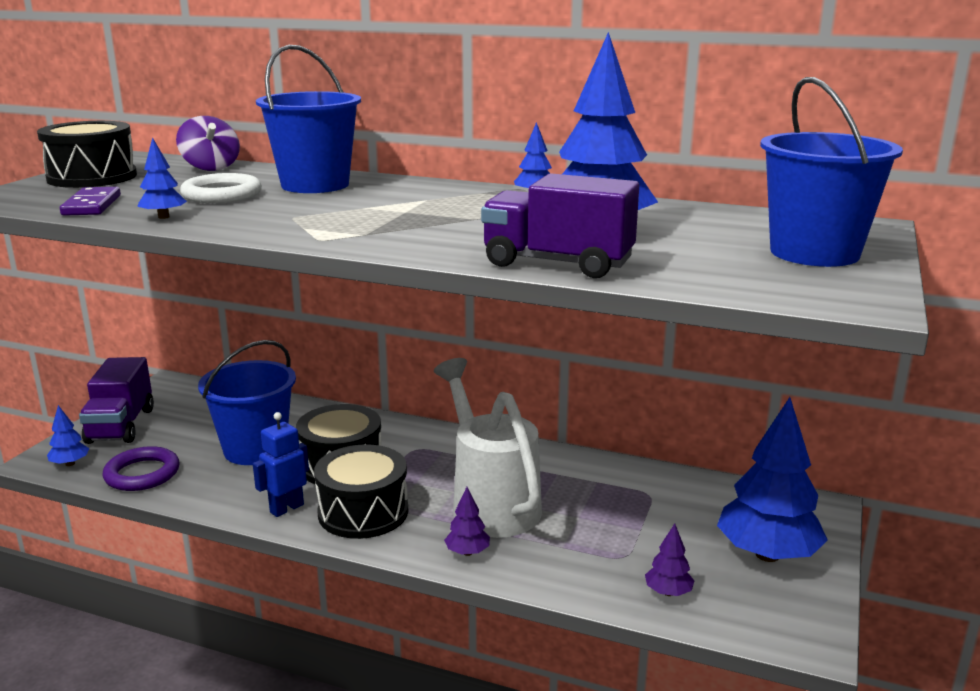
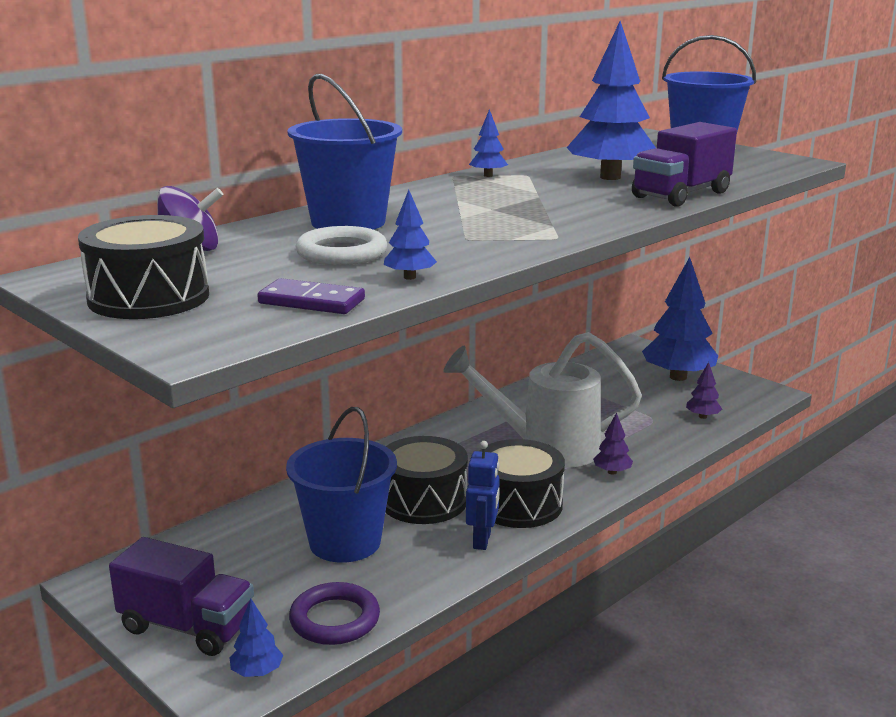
camera: 65 degrees left, 0 degrees up
blue robot [253,412,309,517] -> blue robot turned 150 degrees counterclockwise [466,441,500,550]

